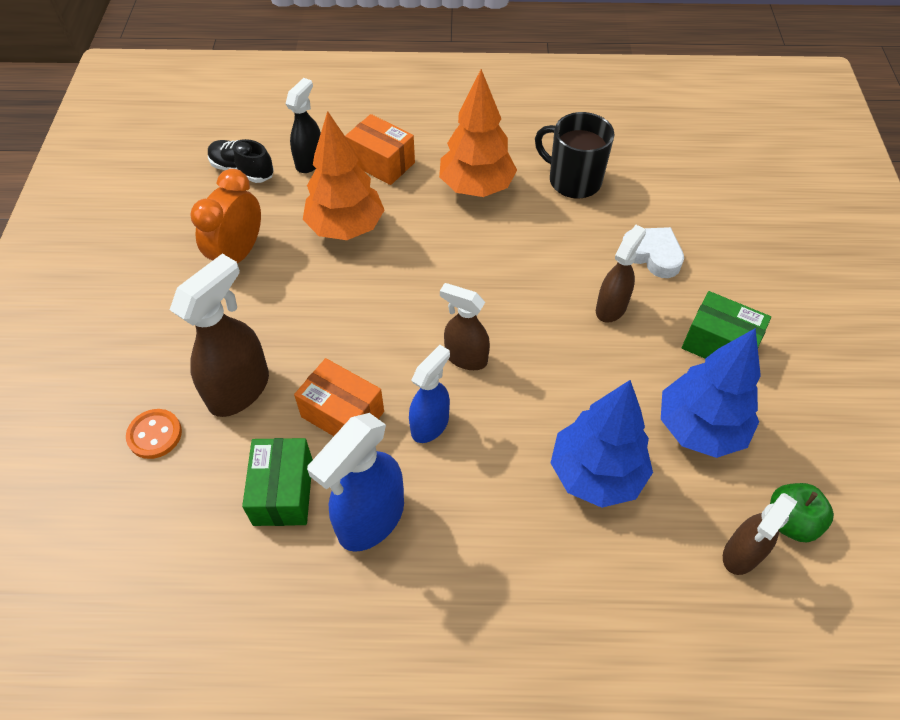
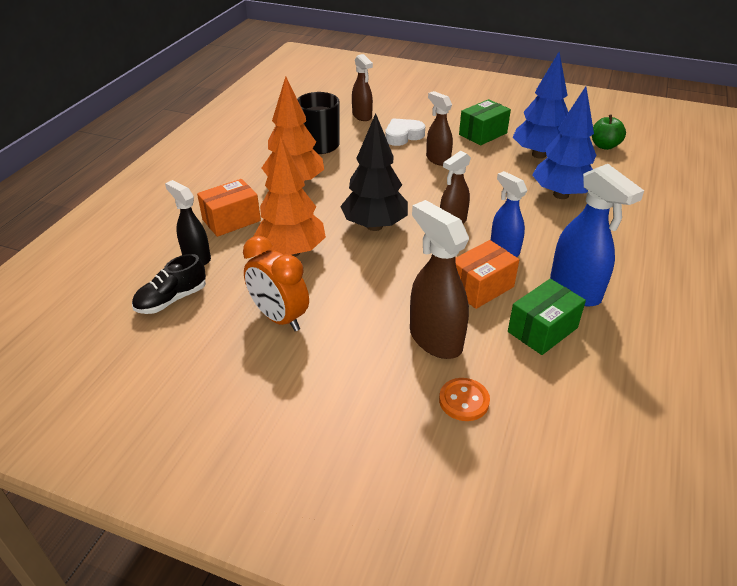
camera: 70 degrees left, 15 degrees down
green box [242,438,313,526] -> green box turned 60 degrees counterclockwise [508,279,586,355]
brown spray bottle [723,493,797,575] -> brown spray bottle moved to [352,54,373,121]
none -> black tree [340,113,408,231]

